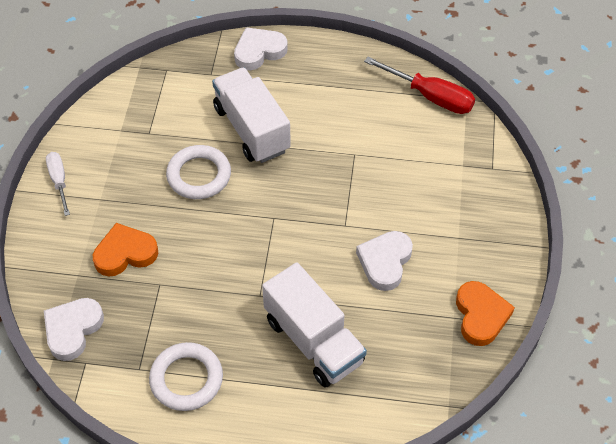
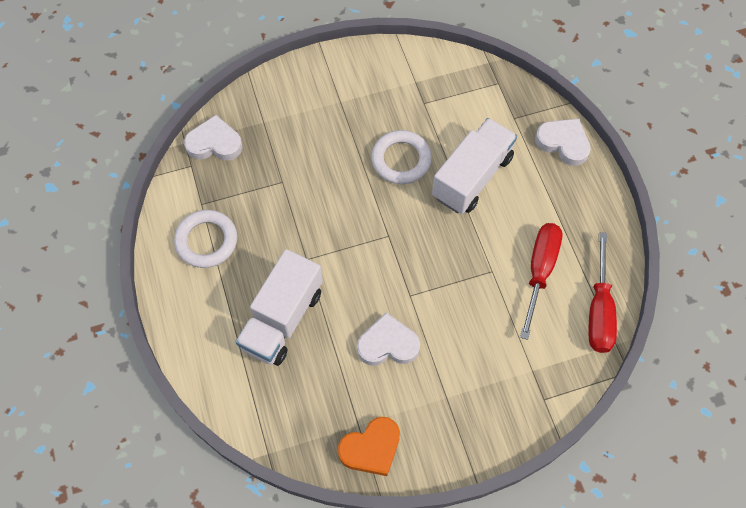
camera: 65 degrees right, 10 degrees up
white screwdriver [46,152,70,216] -> none
orange heart [93,223,158,277] -> none
none -> red screwdriver [520,223,562,340]

